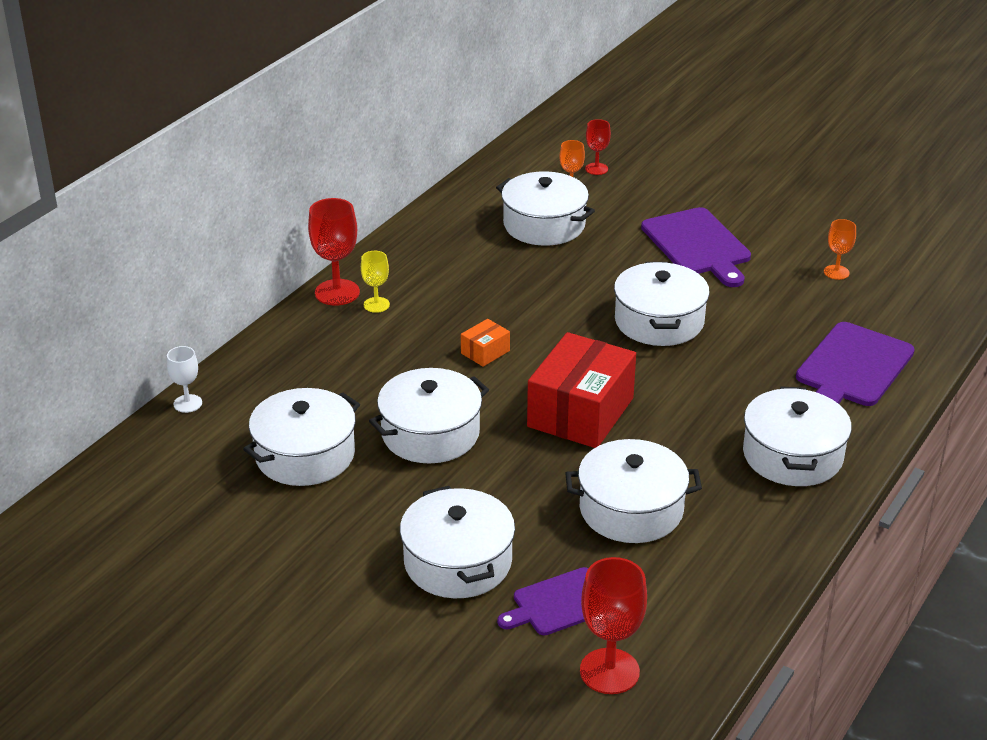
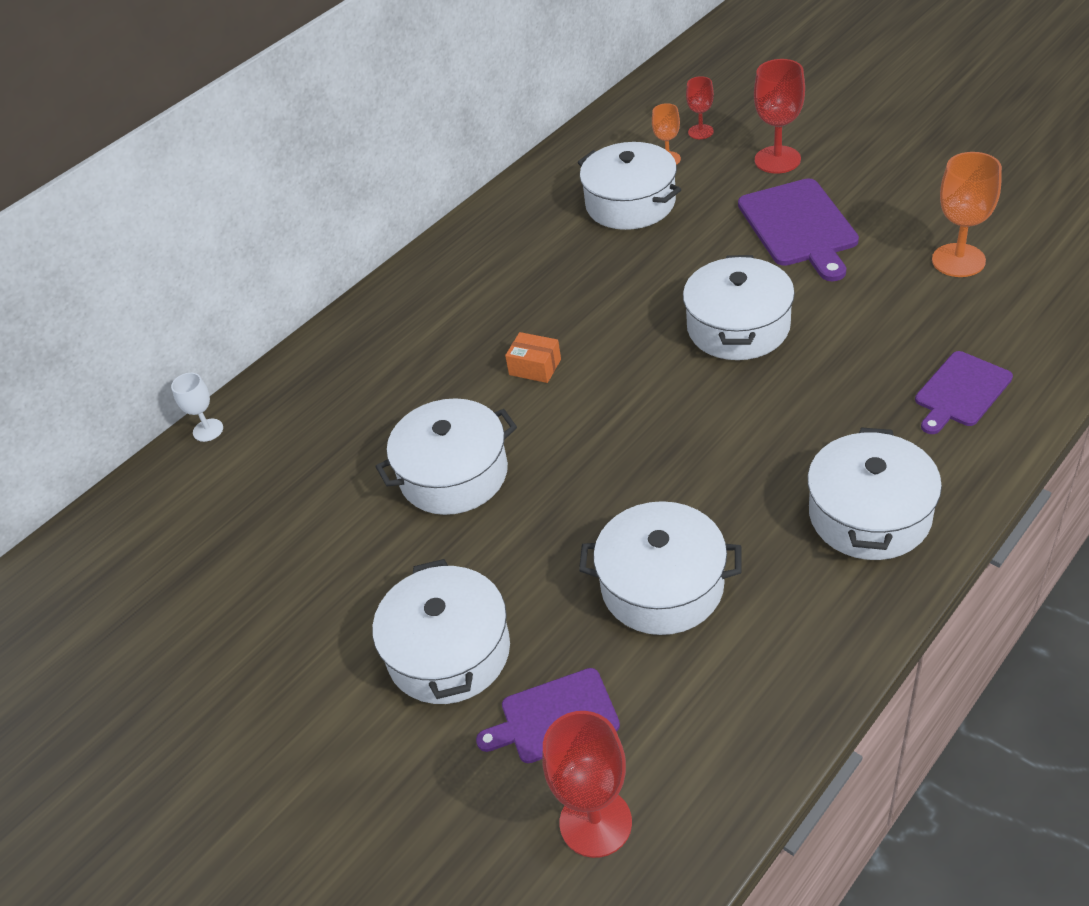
camera: 15 degrees right, 10 degrees up
white pot [243,388,360,486] -> none
red goblet [308,198,360,306] -> red goblet moved to [754,59,805,174]
yellow goblet [361,251,390,313] -> none
orange box [461,319,510,367] -> orange box turned 60 degrees clockwise [505,332,561,383]
red box [527,332,636,448] -> none
purple cutting board [796,322,915,406] -> purple cutting board [915,351,1013,434], size x0.64
orange goblet [824,219,856,280] -> orange goblet [932,152,1002,277], size x1.73

